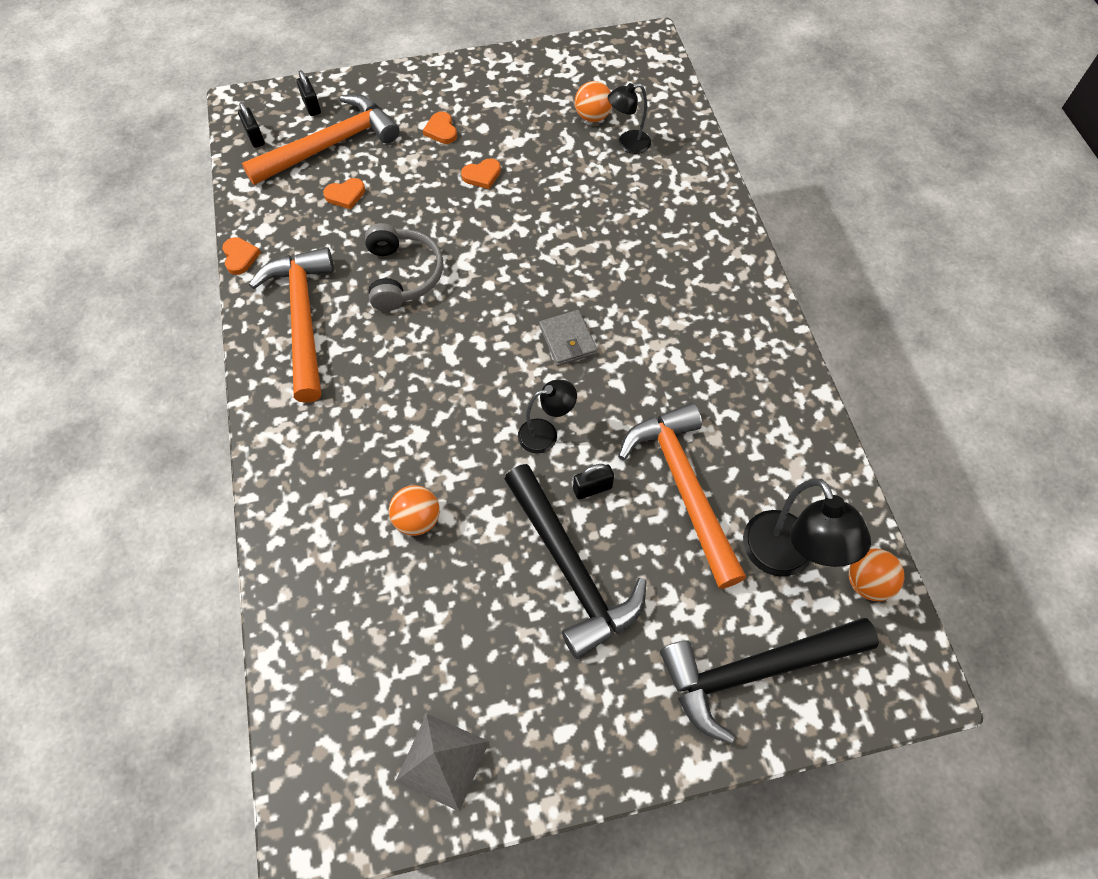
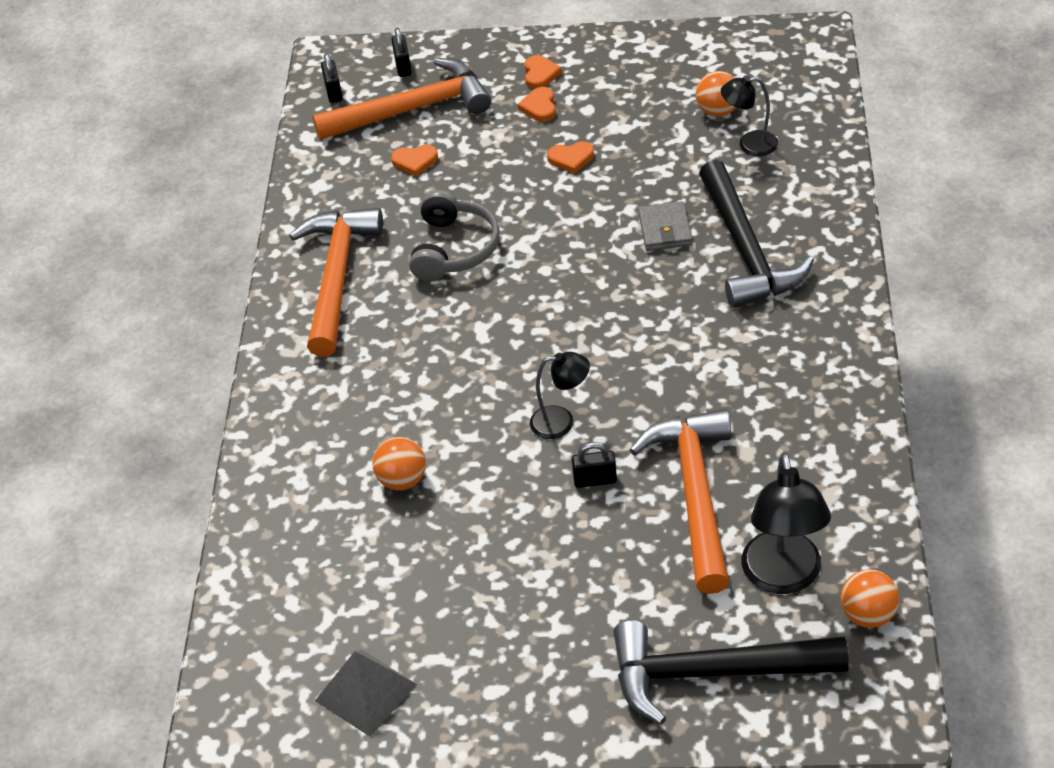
camera: 20 degrees right, 15 degrees down
orange heart [222,237,261,275] -> orange heart moved to [525,55,562,89]
black hammer [504,464,647,659] -> black hammer moved to [699,160,814,308]
grey wallet [539,310,597,366] -> grey wallet moved to [638,201,692,251]

